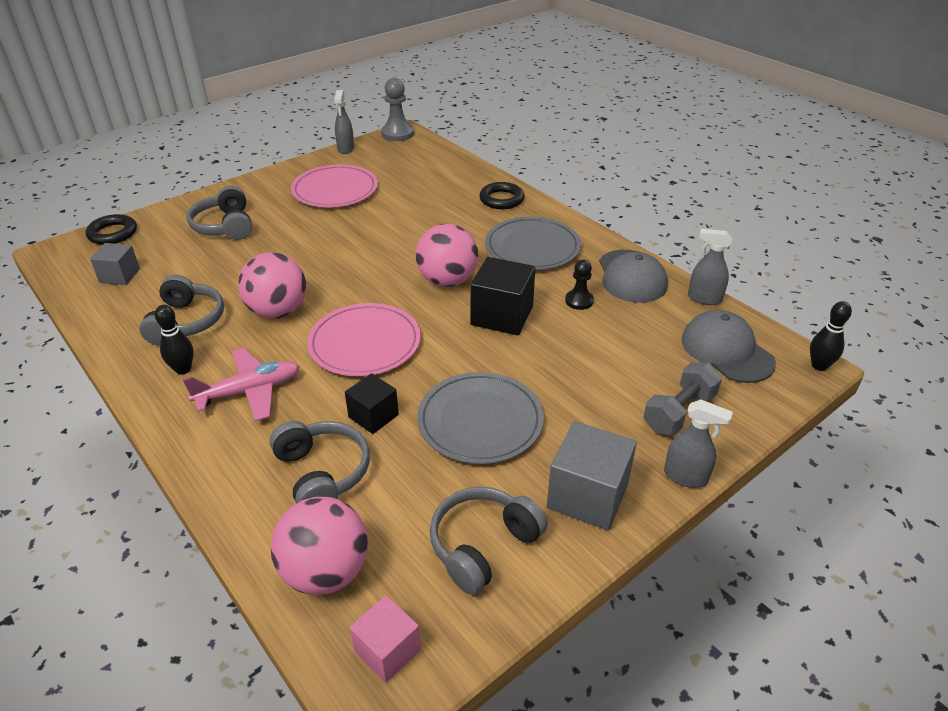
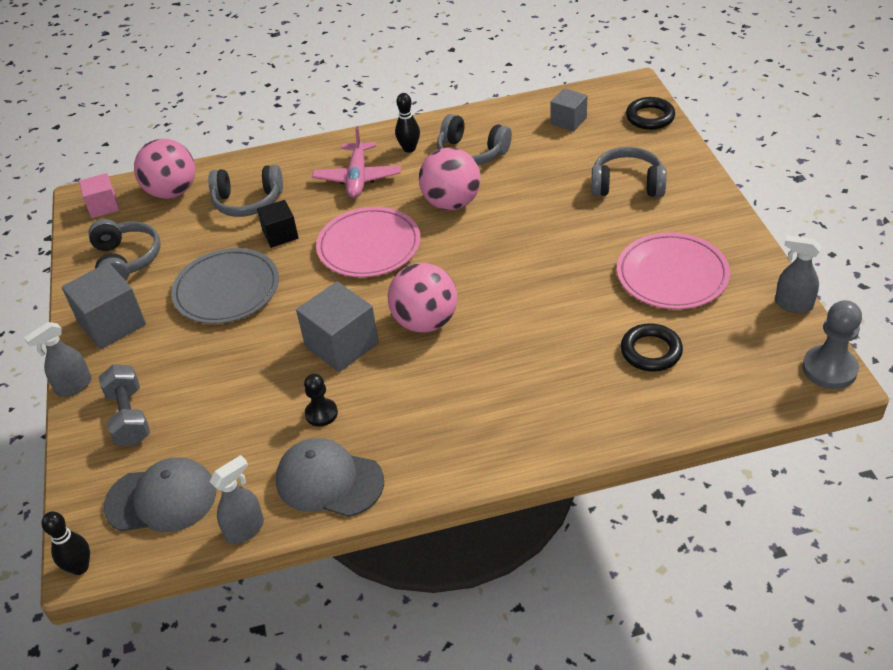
camera: 120 degrees right, 5 degrees up
black cube [470,257,536,335] -> grey cube [296,281,379,372]
black ring [479,182,524,209] -> black ring moved to [621,323,683,372]
grey plate [485,217,581,270] -> none

